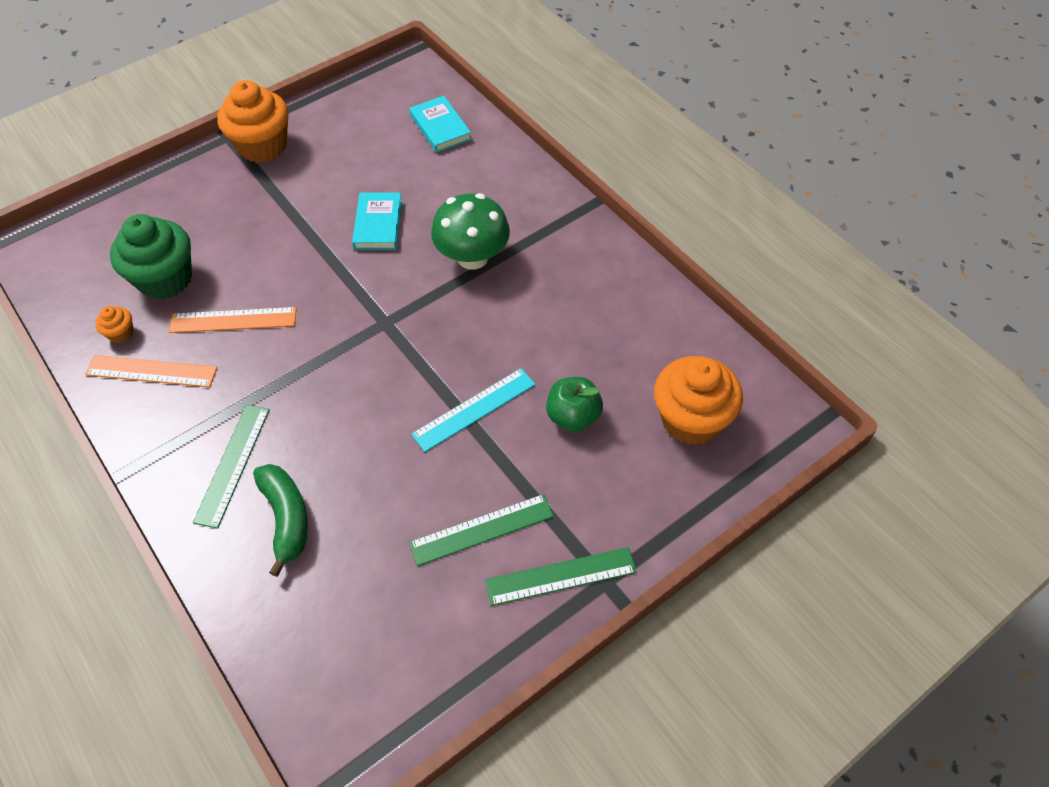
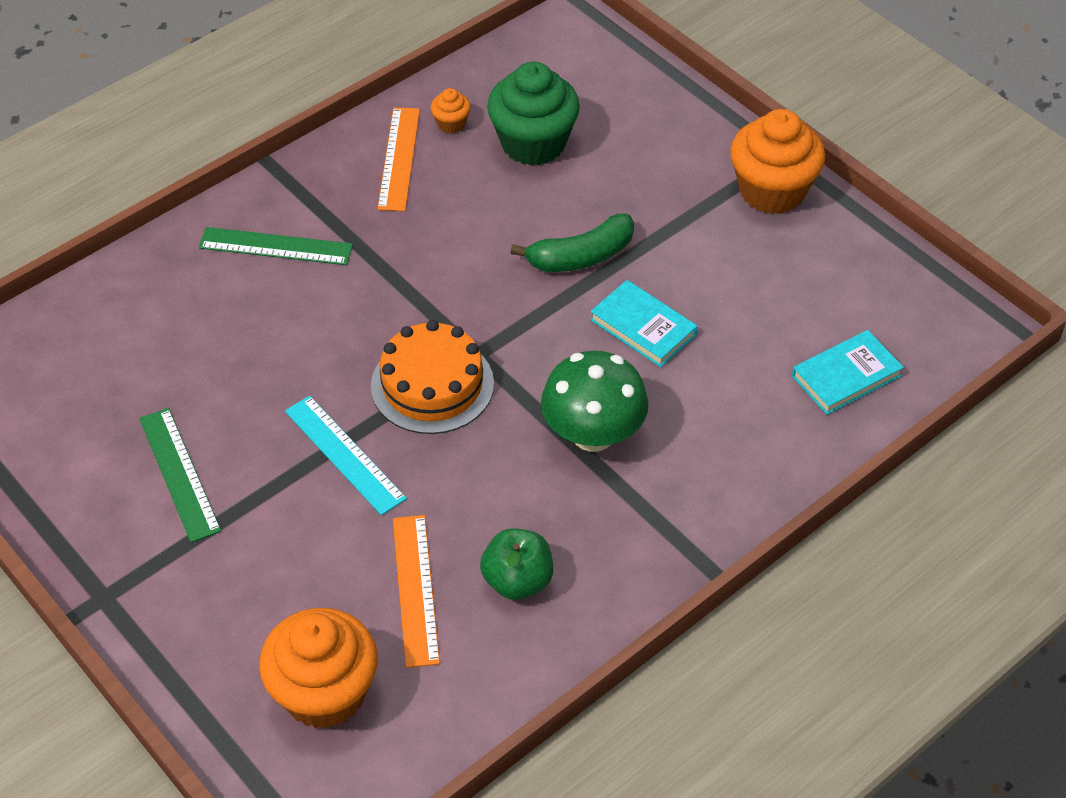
camera: 85 degrees right, 5 degrees down
orange ruler [169,307,297,333] -> orange ruler moved to [393,515,440,668]
green banana [253,464,308,577] -> green banana moved to [511,214,634,272]
turquoise book [352,192,402,250] -> turquoise book turned 45 degrees clockwise [590,280,698,367]
green ruler [485,547,637,606] -> none
green apple [546,377,603,432] -> green apple moved to [480,528,553,600]
none -> orange cake [371,320,494,434]

